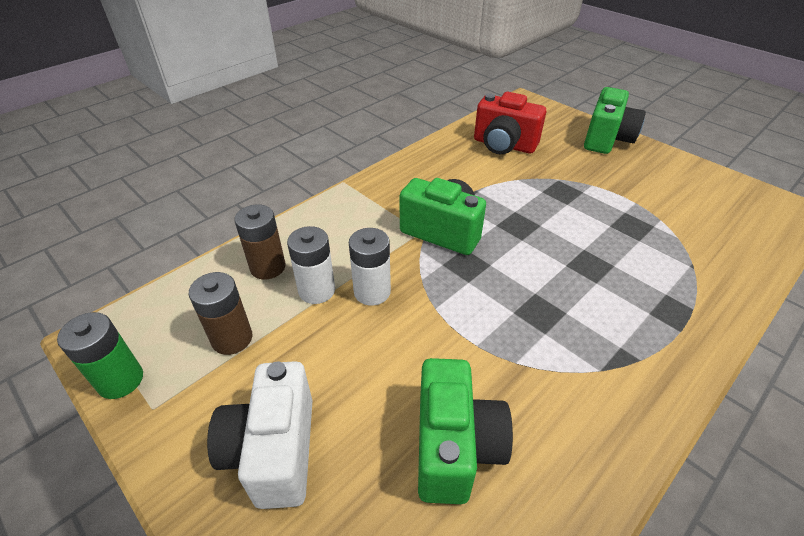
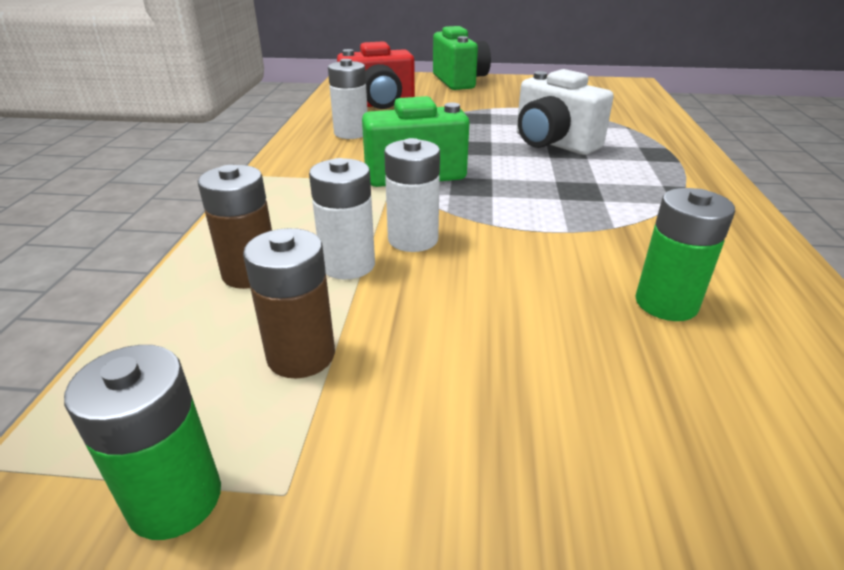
camera: 40 degrees left, 10 degrees down
white camera [207,361,313,509] -> white camera moved to [517,69,614,155]
green camera [418,358,513,504] -> green battery [635,188,735,321]
none -> white battery [328,59,368,139]

